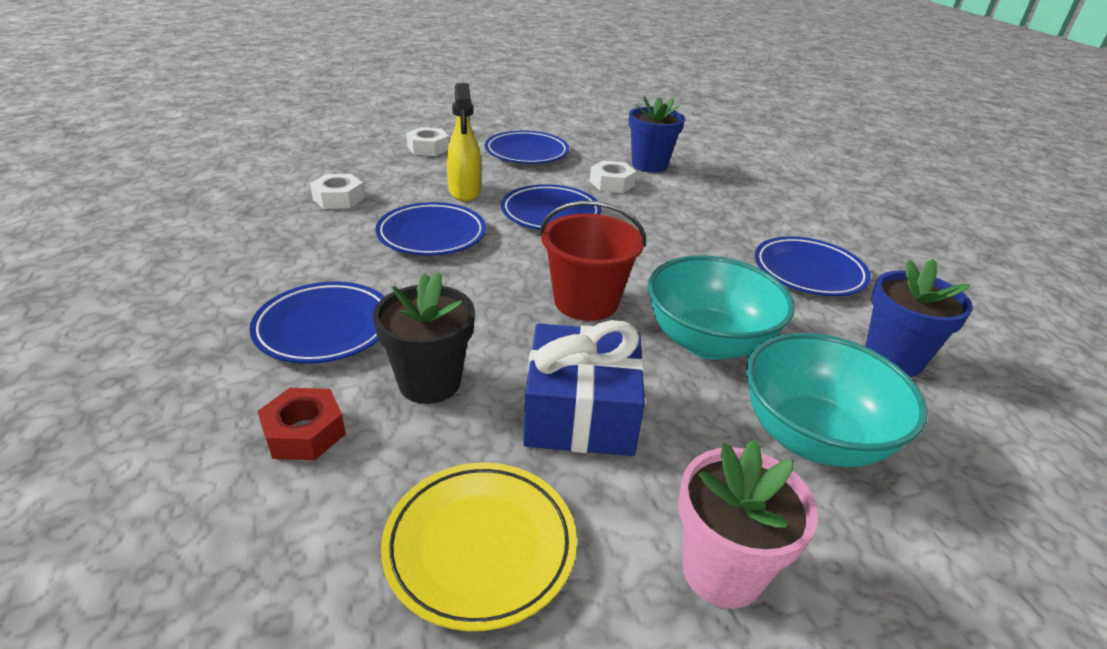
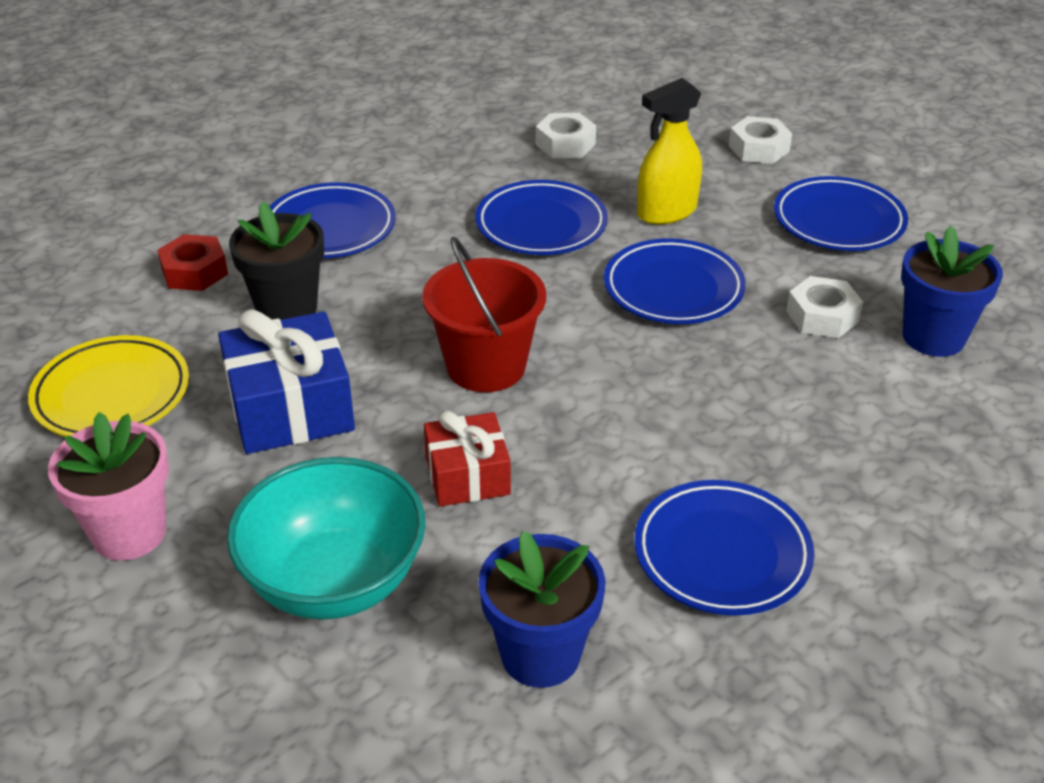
camera: 70 degrees right, 5 degrees up
turquoise bowl [648,255,795,360] -> red gift [424,410,511,507]

